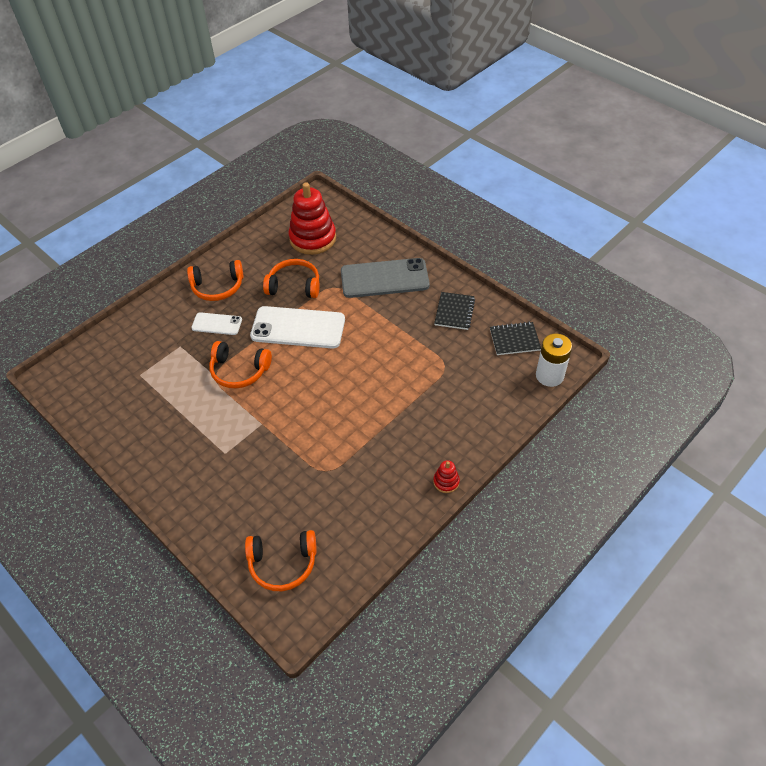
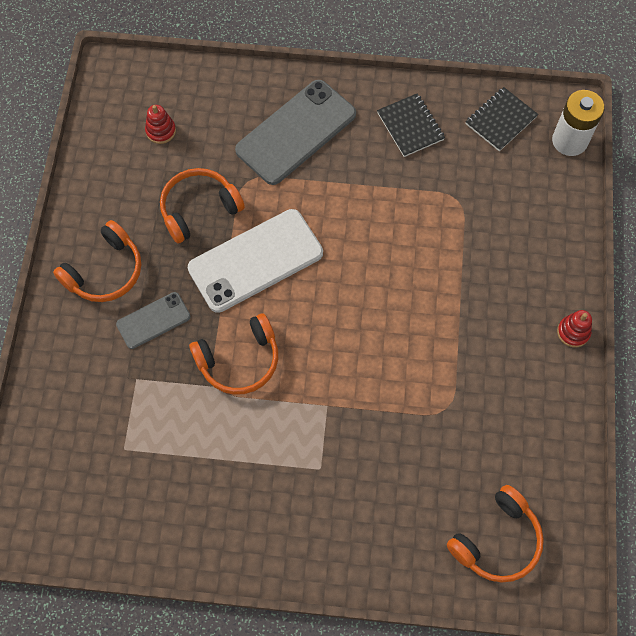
camera: 40 degrees left, 15 degrees up
white phone [191,312,242,335] -> grey phone [116,292,191,349]
red stacking toy [289,182,336,255] -> red stacking toy [145,105,176,144], size x0.44

